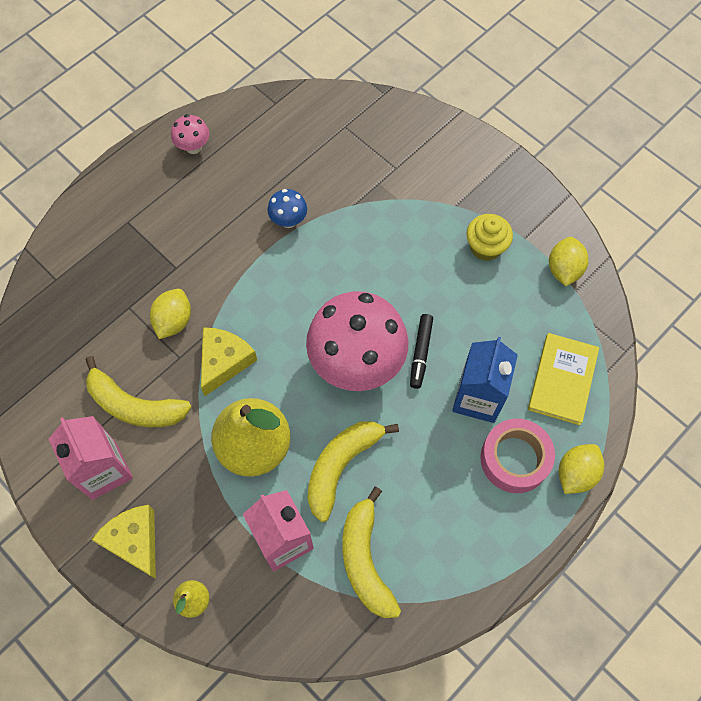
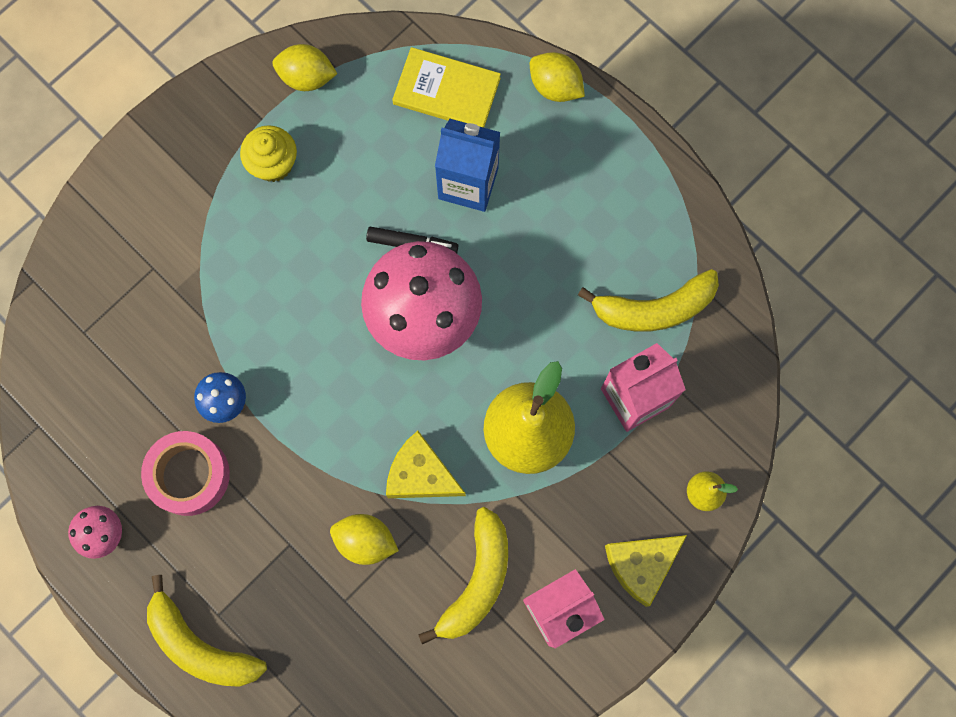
camera: 90 degrees left, 10 degrees up
yellow banana [308,421,399,522] -> yellow banana moved to [147,575,267,687]
pink tape [480,419,555,493] -> pink tape moved to [141,431,230,516]

